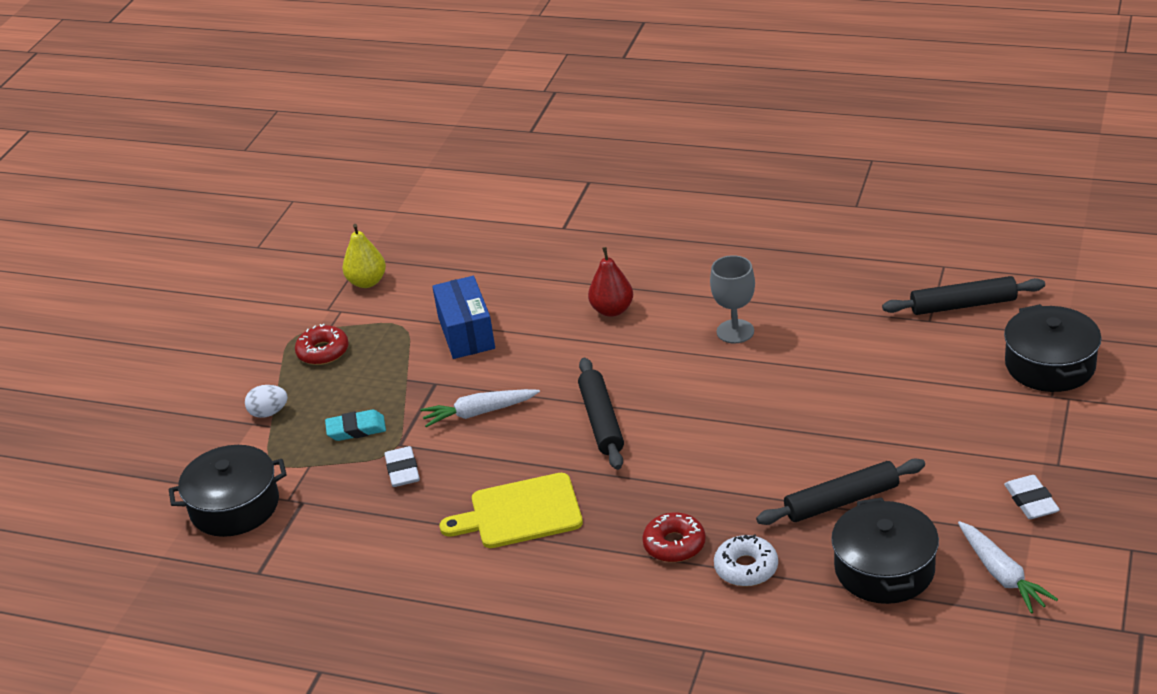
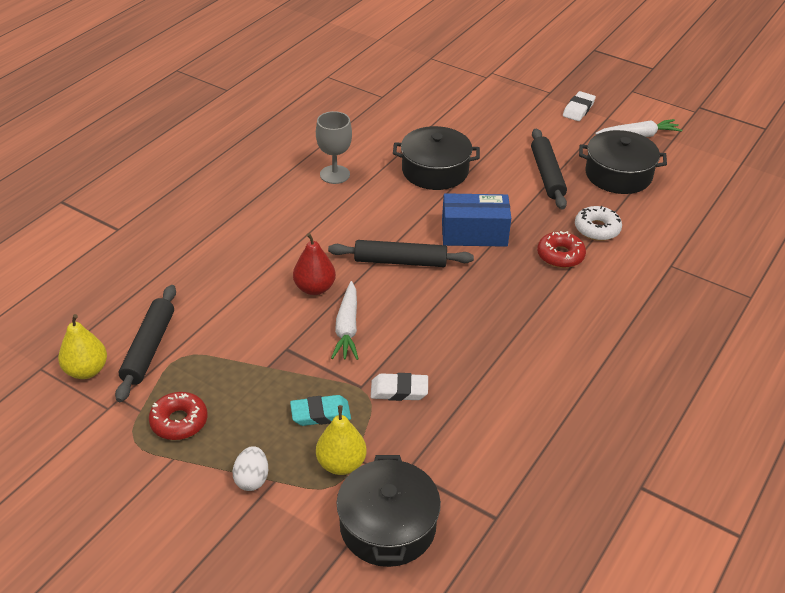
camera: 80 degrees left, 5 degrees up
turquoise eraser [325,410,386,441] -> turquoise eraser turned 75 degrees clockwise [290,395,351,426]
blue box [432,276,495,359] -> blue box moved to [442,193,511,247]
yellow cutting board [440,473,583,548] -> none
red pear [588,247,633,317] -> red pear moved to [293,233,336,295]
black rolling pin [882,276,1045,315] -> black rolling pin moved to [115,285,176,402]
black pot [1004,304,1101,392] -> black pot moved to [393,126,480,190]
white eraser [1004,475,1060,519] -> white eraser turned 60 degrees counterclockwise [563,91,596,121]
none -> yellow pear [316,405,367,475]

